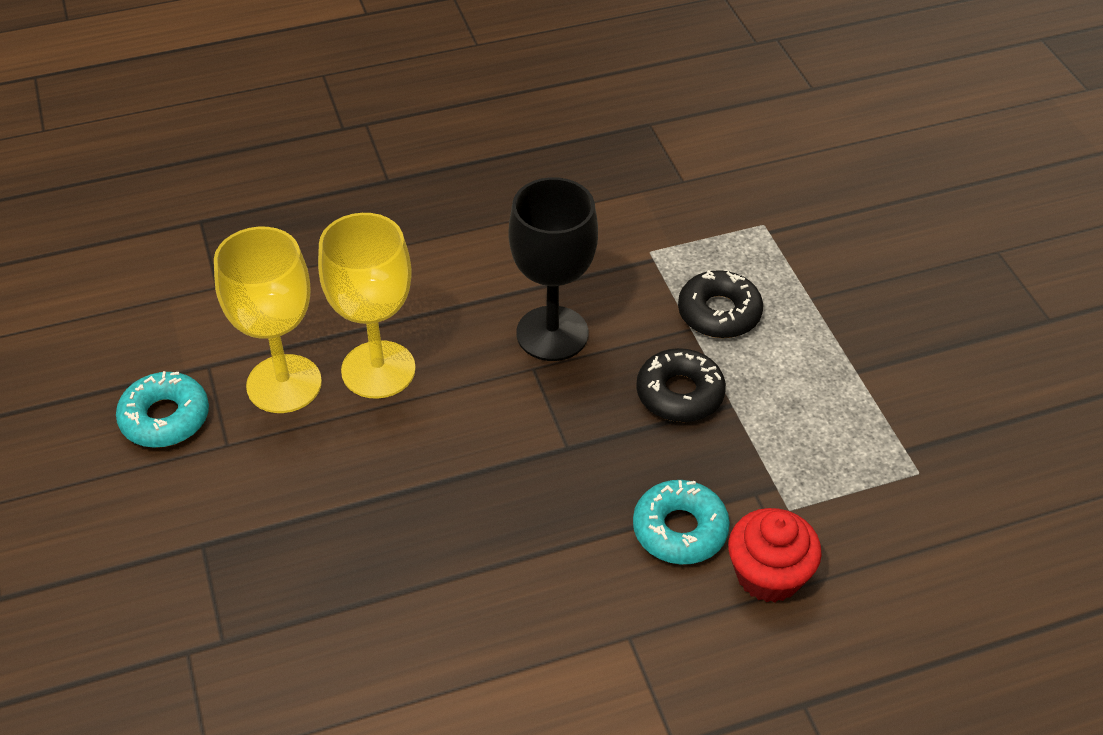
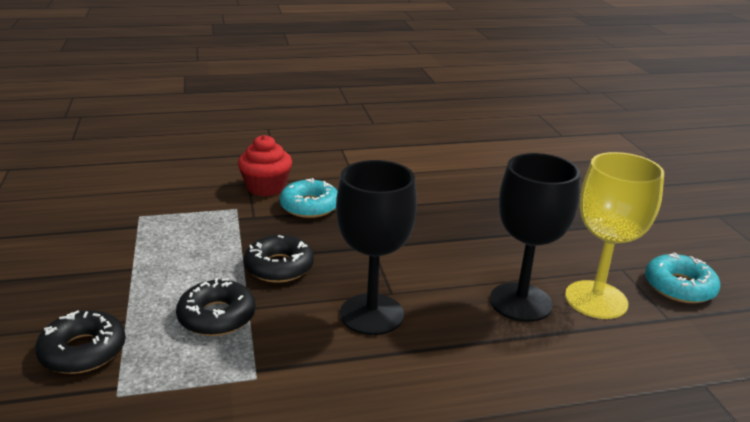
camera: 175 degrees left, 20 degrees down
yellow goblet [318,213,416,399] -> black goblet [490,153,580,322]
none -> black donut [35,310,126,374]

